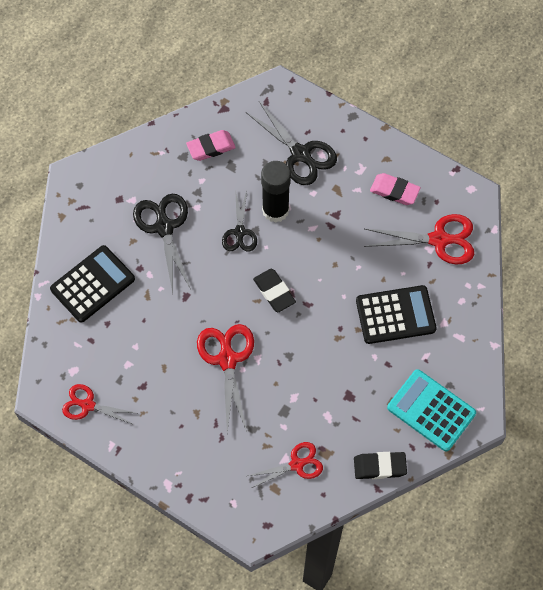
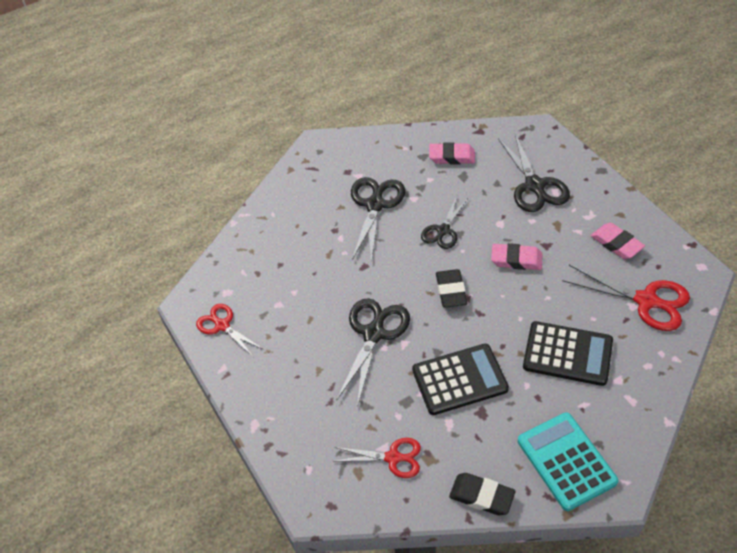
camera: 30 degrees right, 15 degrees down
black calculator [50,245,135,323] -> black calculator moved to [412,344,509,415]
red scissors [197,324,254,432] -> black scissors [336,298,410,407]
black glue stick [261,161,291,223] -> none
none -> pink eraser [491,243,543,270]

